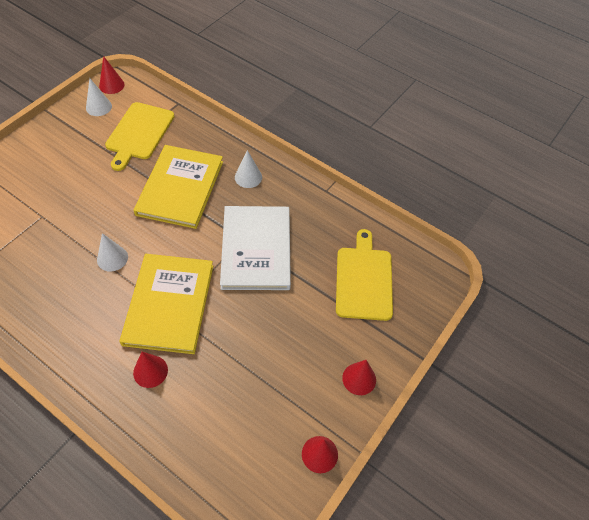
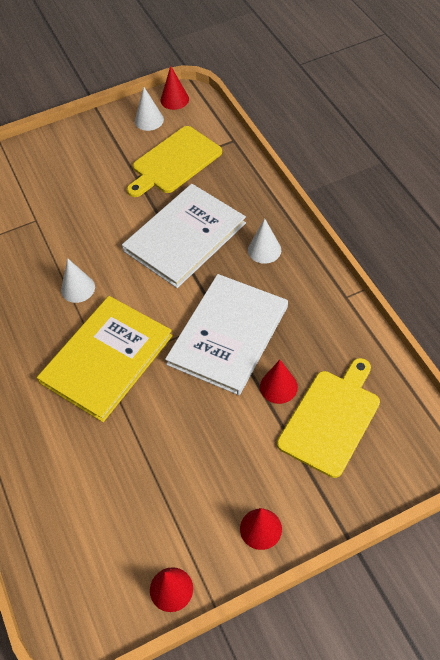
camera: 35 degrees right, 0 degrees up
yellow book [133,145,223,229] -> white book [122,184,246,288]
red cone [133,352,168,388] -> red cone moved to [260,360,298,404]

